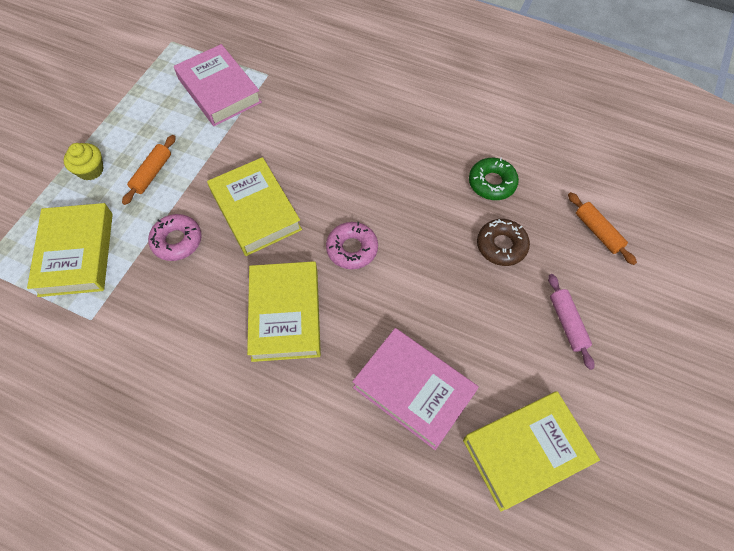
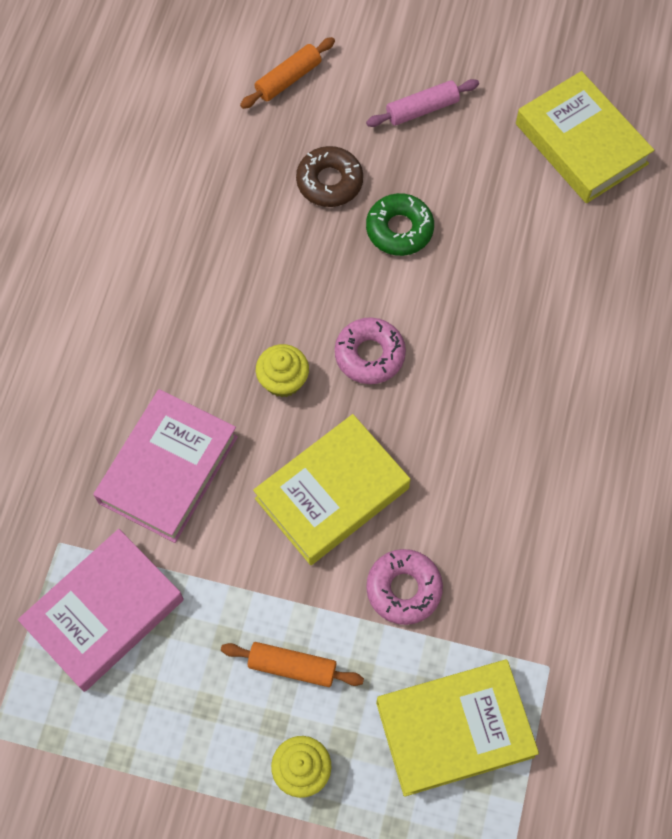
camera: 100 degrees left, 5 degrees up
yellow book [247,261,321,362] -> none
pink book [352,328,479,450] -> pink book moved to [93,389,238,543]
green donut [469,158,519,200] -> green donut moved to [366,193,434,256]
none -> yellow cupcake [256,344,309,397]

